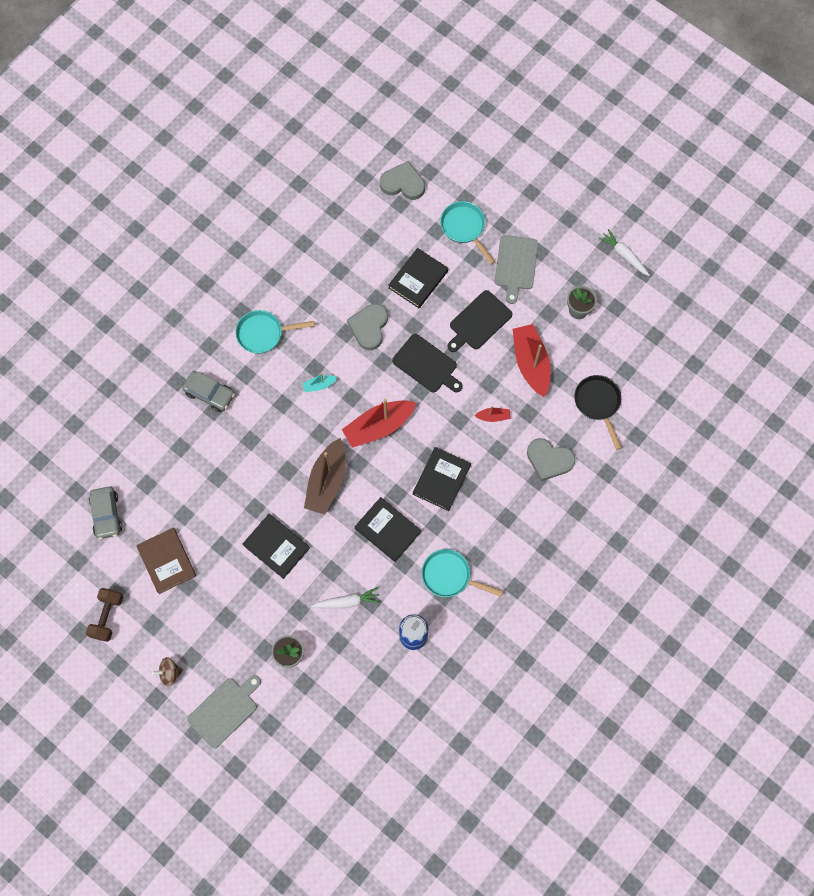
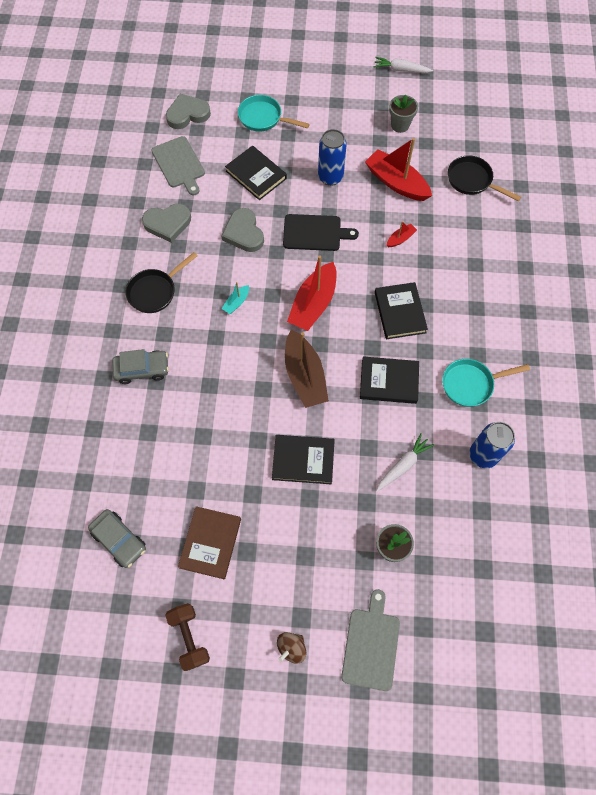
camera: 35 degrees left, 5 degrees down
brown book [136,528,196,594] -> brown book turned 75 degrees clockwise [178,506,241,579]
turquoise pan [235,310,315,354] -> black pan [125,252,198,313]
black book [388,248,448,308] -> black book turned 45 degrees counterclockwise [225,145,287,200]
black cutting board [447,290,513,352] -> blue can [318,129,347,186]
grey cutting board [495,235,538,304] -> grey cutting board moved to [151,136,205,195]
grey heart [527,438,576,481] -> grey heart moved to [142,204,191,243]

